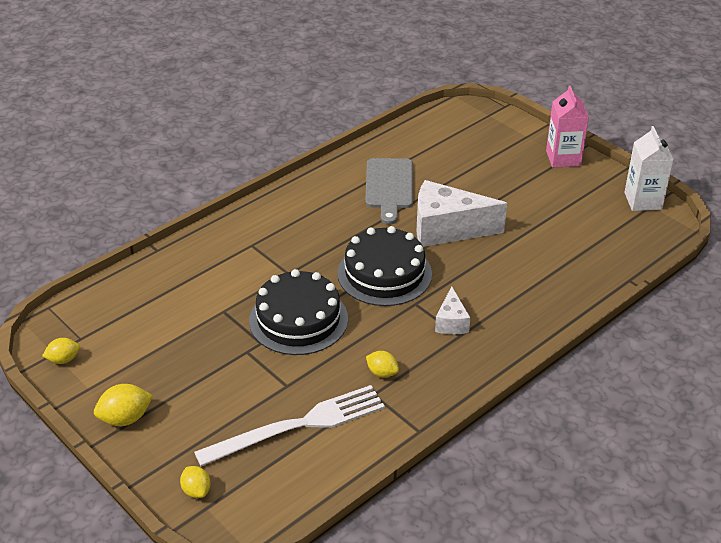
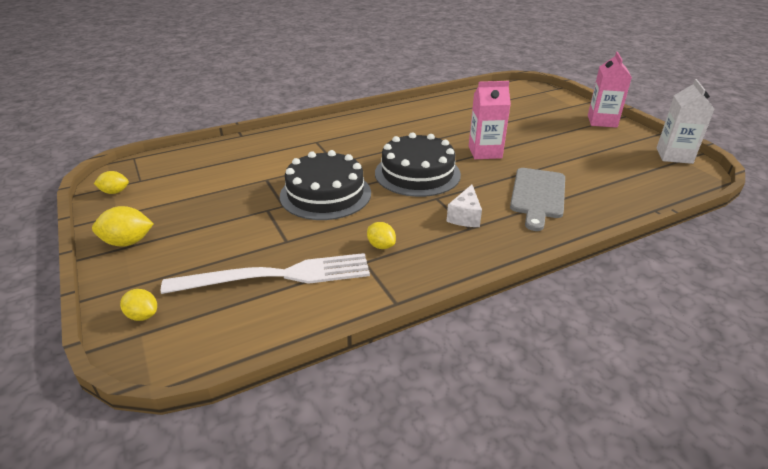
camera: 15 degrees right, 5 degrees down
yellow lemon [180,466,210,498] -> yellow lemon turned 45 degrees counterclockwise [120,289,157,321]
grey cutting board [365,158,413,224] -> grey cutting board moved to [510,168,565,231]
white cheese [416,180,507,247] -> pink carton [469,81,511,159]

